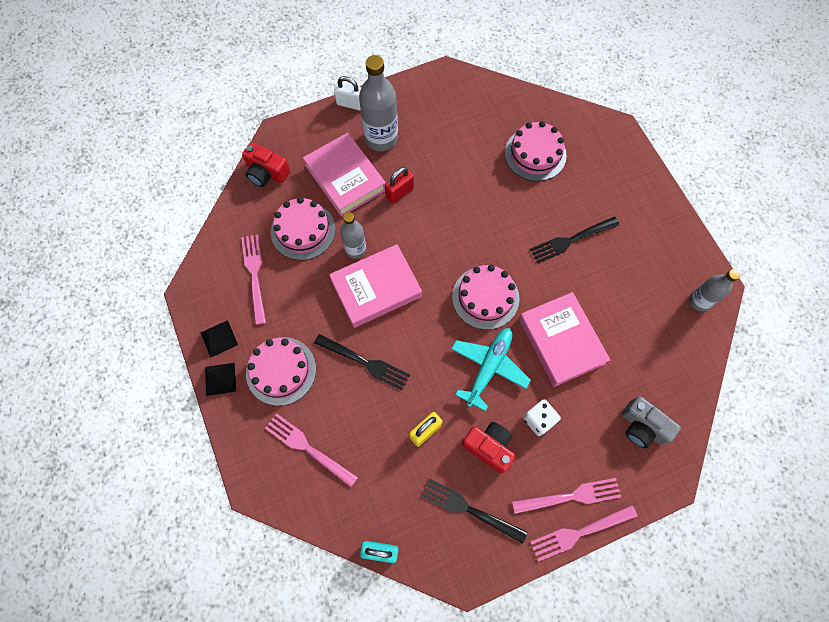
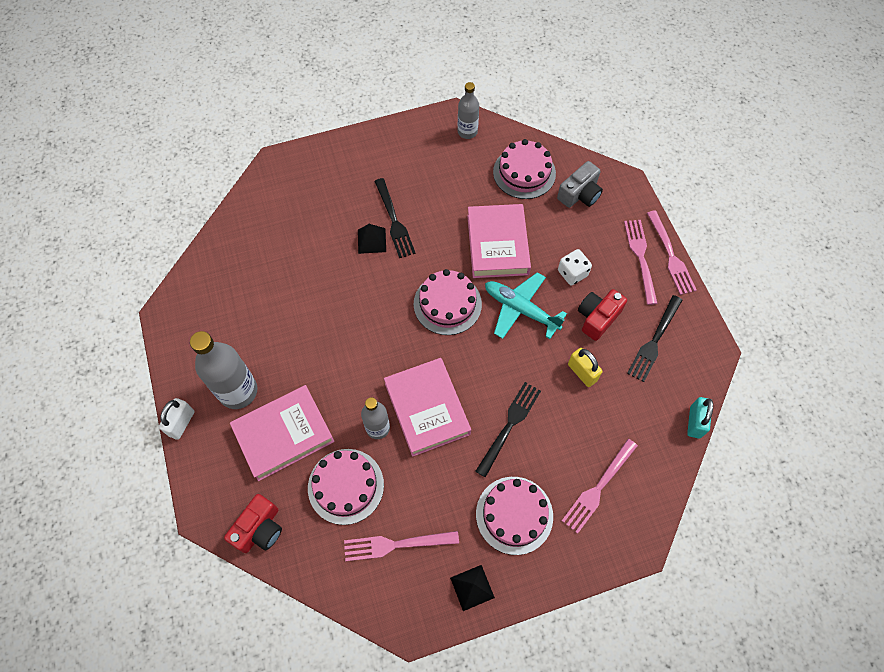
camera: 85 degrees left, 5 degrees down
black pyramid [205,363,236,396] -> black pyramid moved to [358,224,386,254]
red padlock [385,167,414,203] -> none
pink cake [505,121,567,181] -> pink cake moved to [493,139,556,199]
pink book [519,292,610,387] -> pink book turned 75 degrees counterclockwise [467,204,531,278]

